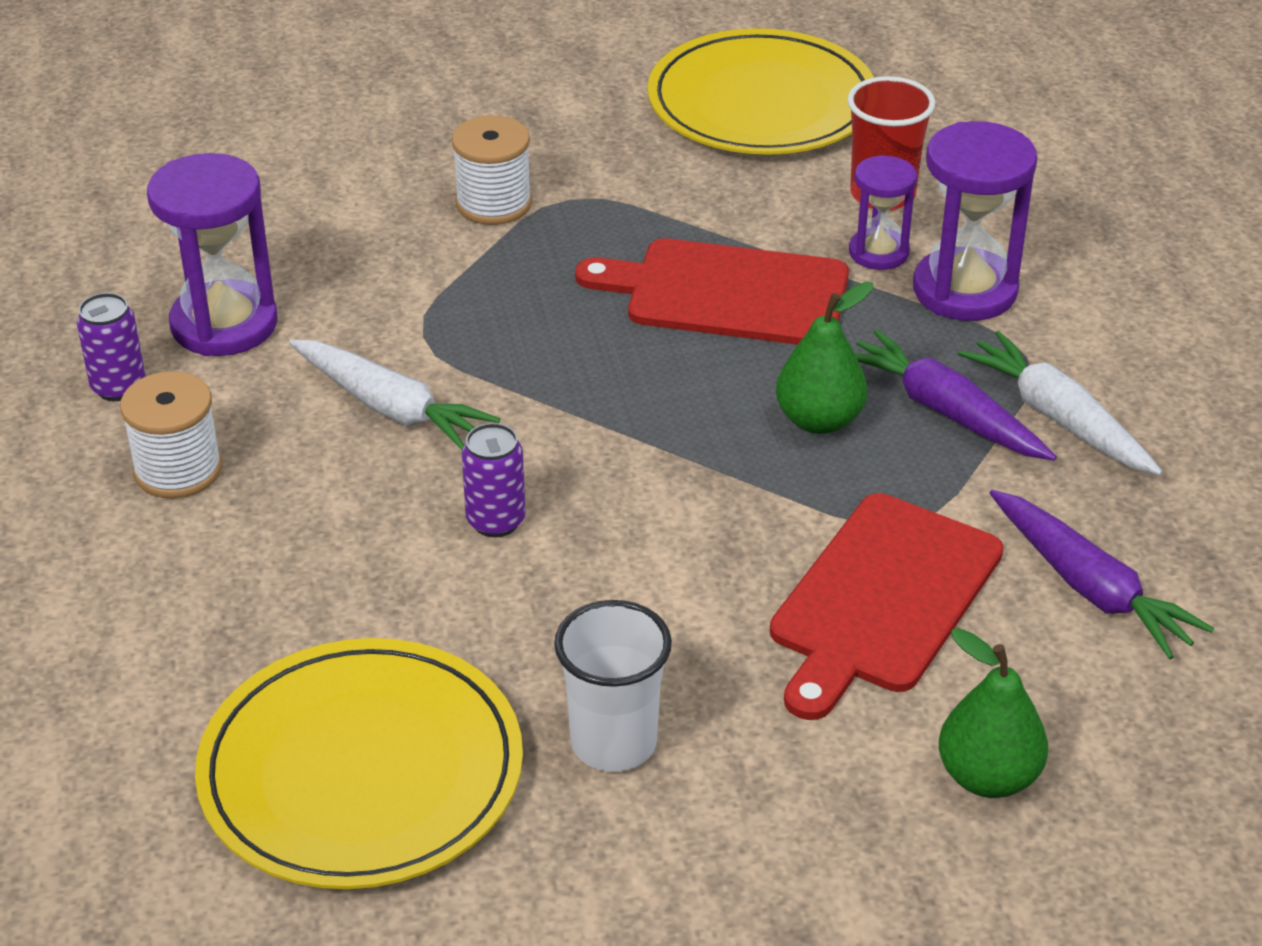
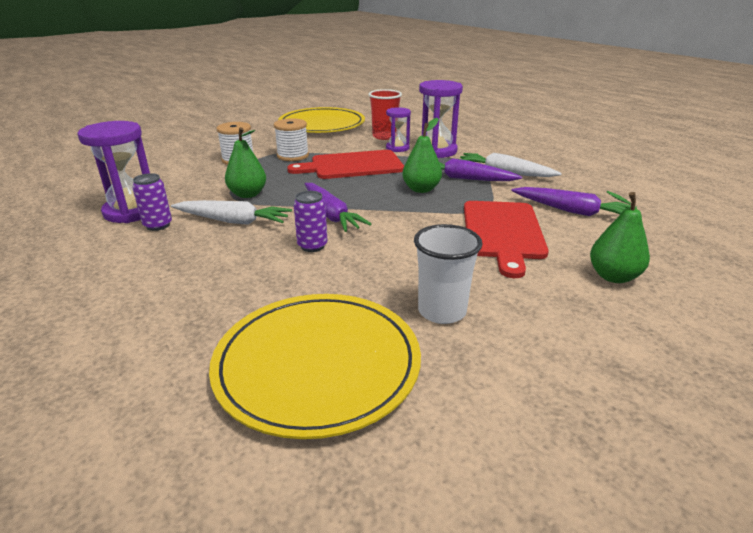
camera: 25 degrees left, 10 degrees down
purple can [77,293,146,401] -> purple can moved to [132,173,172,231]
white spool [120,371,222,499] -> white spool moved to [274,118,309,161]
none -> green pear [225,127,266,198]
none -> purple carrot [305,183,371,232]

